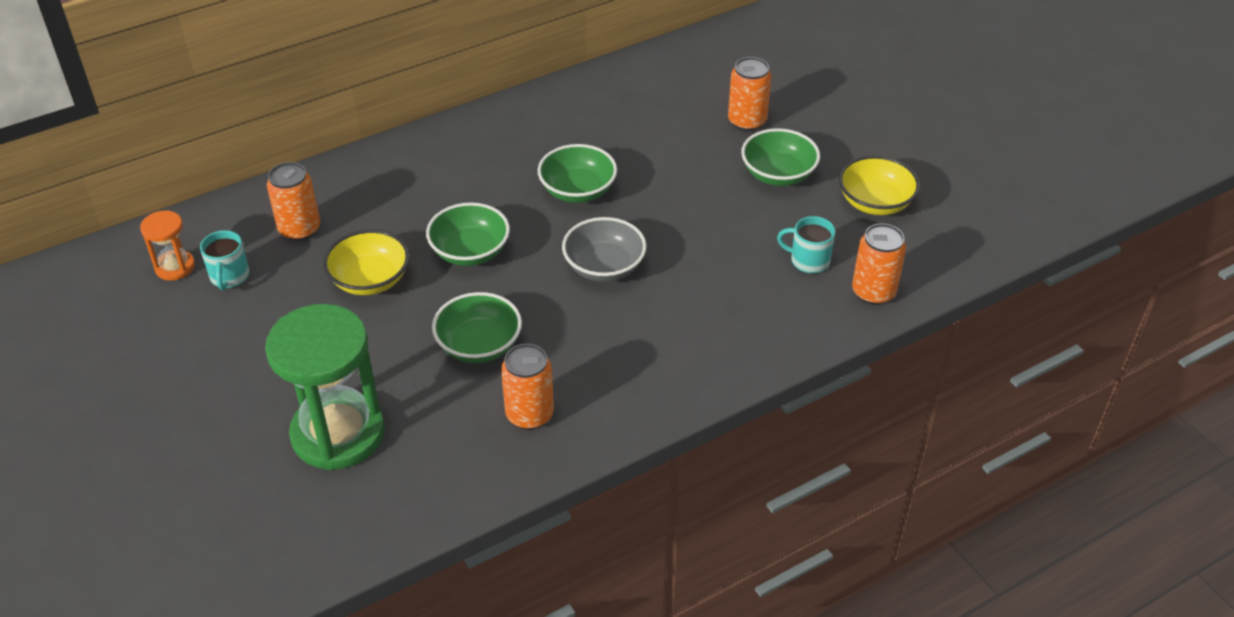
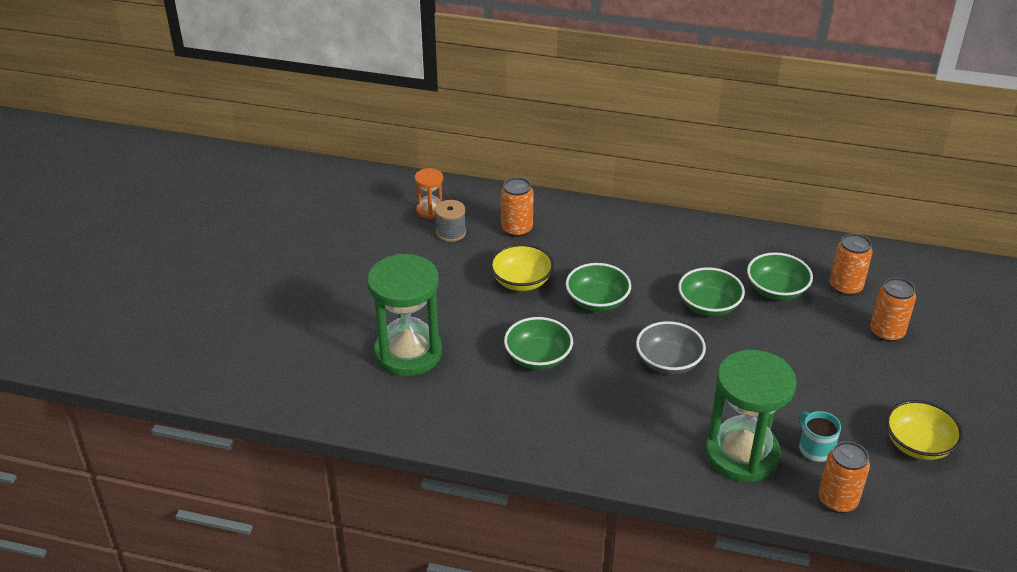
camera: 45 degrees right, 5 degrees down
turquoise mug [200,230,250,290] -> grey spool [435,200,466,242]
orange can [501,344,554,430] -> orange can moved to [830,233,873,296]
green bowl [741,128,820,186] -> green bowl moved to [747,252,813,301]
none -> green hourglass [705,350,797,482]

